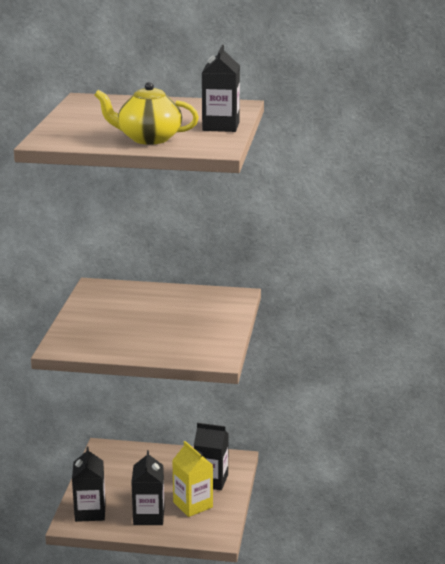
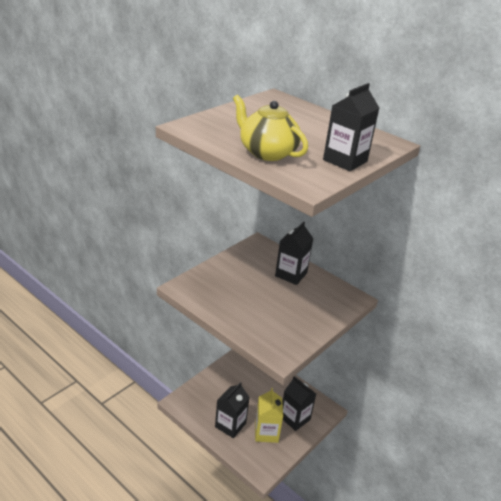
camera: 30 degrees right, 10 degrees up
black carton [72,447,106,522] -> black carton moved to [275,222,314,285]

